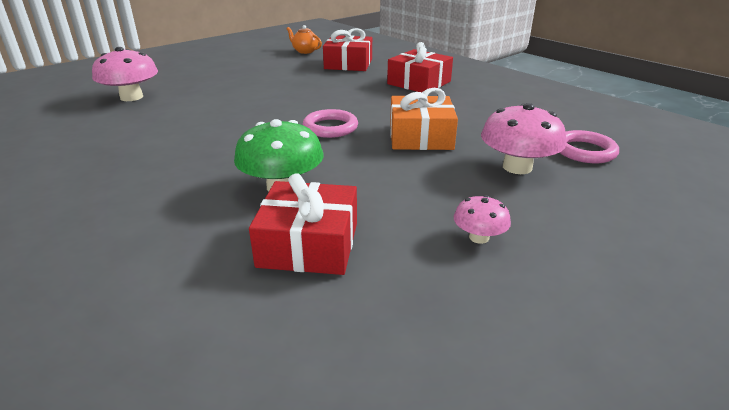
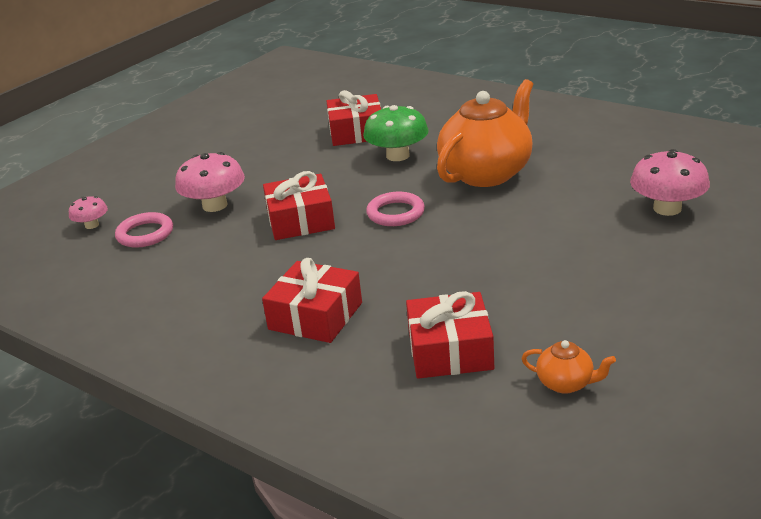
camera: 170 degrees right, 0 degrees up
orange gift [390,88,458,150] -> red gift [263,171,335,240]
pink mushroom [454,195,511,244] -> pink mushroom moved to [69,196,108,229]
none -> orange teapot [437,79,533,187]

